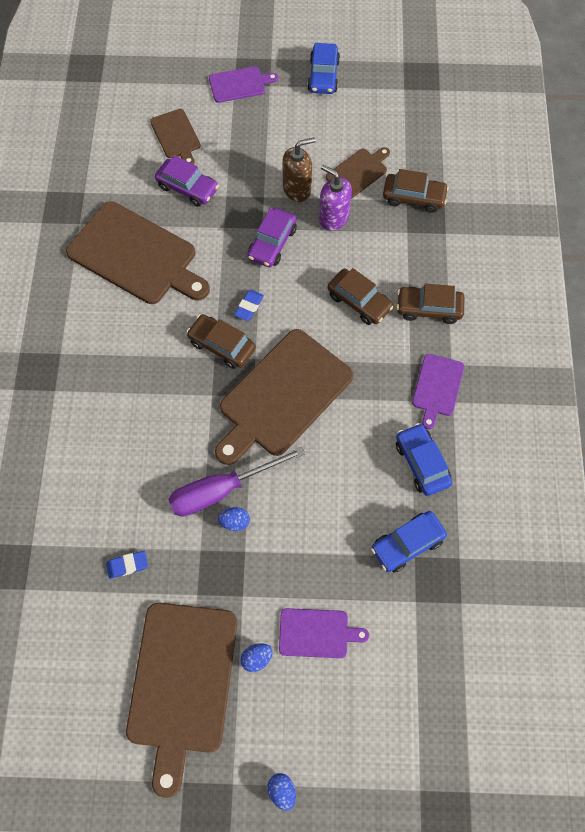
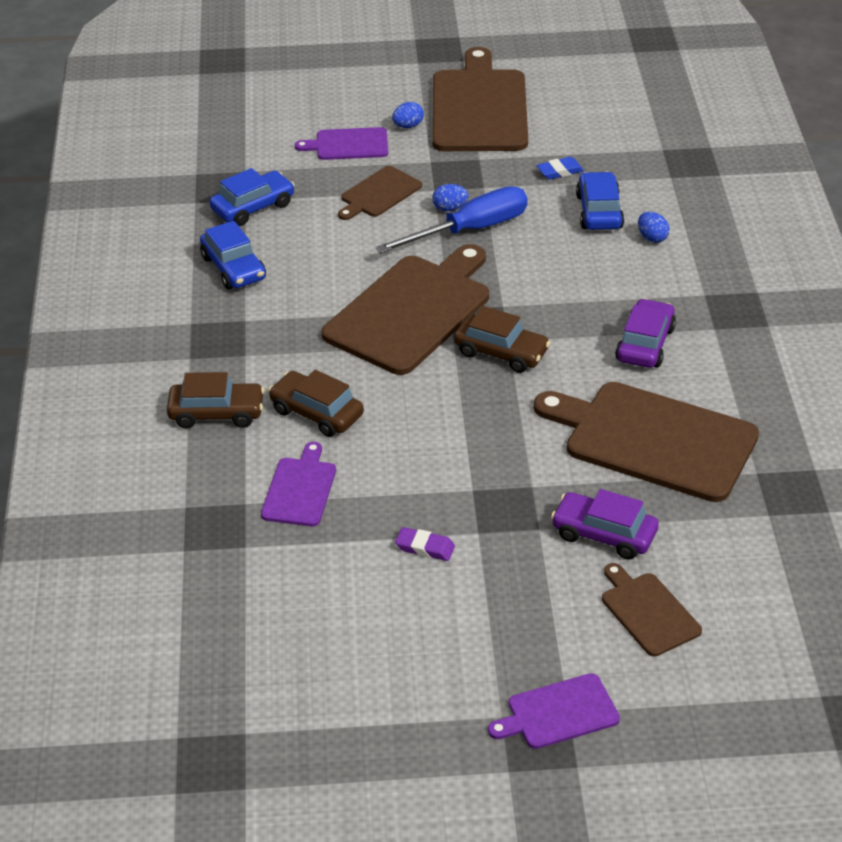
camera: 175 degrees right, 25 degrees down
purple screwdriver [168,447,305,517] -> blue screwdriver [376,186,528,253]
blue eraser [234,290,264,321] -> none
purple car [248,208,297,267] -> purple car moved to [615,298,676,368]
blue egg [267,773,296,811] -> blue egg moved to [638,212,670,243]
brown soap dispenser [282,137,315,202] -> purple eraser [395,527,455,561]
blue car [307,43,340,94] -> blue car moved to [576,172,624,230]
purple soap dispenser [319,165,352,231] -> none
brown cutting board [326,147,390,199] -> brown cutting board moved to [338,166,422,220]
brown car [383,169,449,213] -> none
purple cutting board [412,354,464,429] -> purple cutting board moved to [261,442,336,526]

